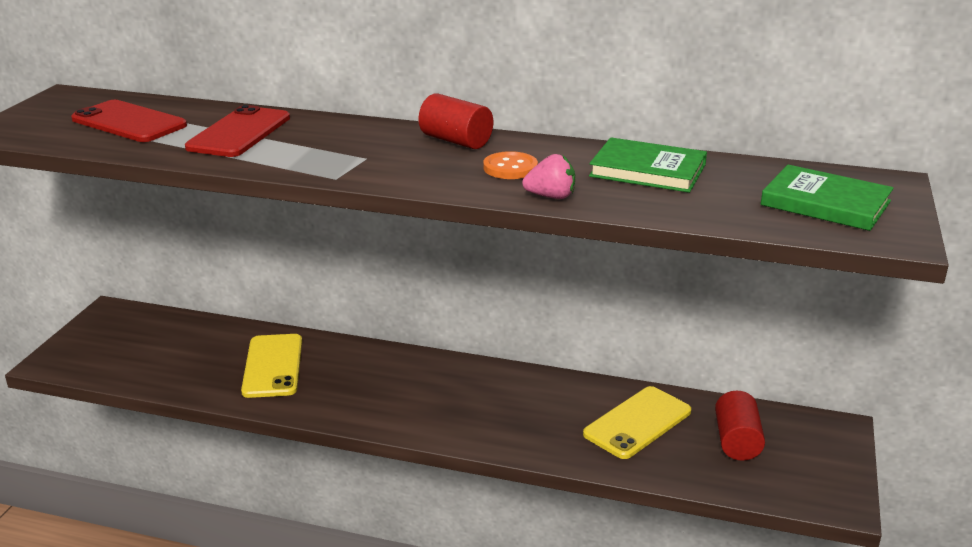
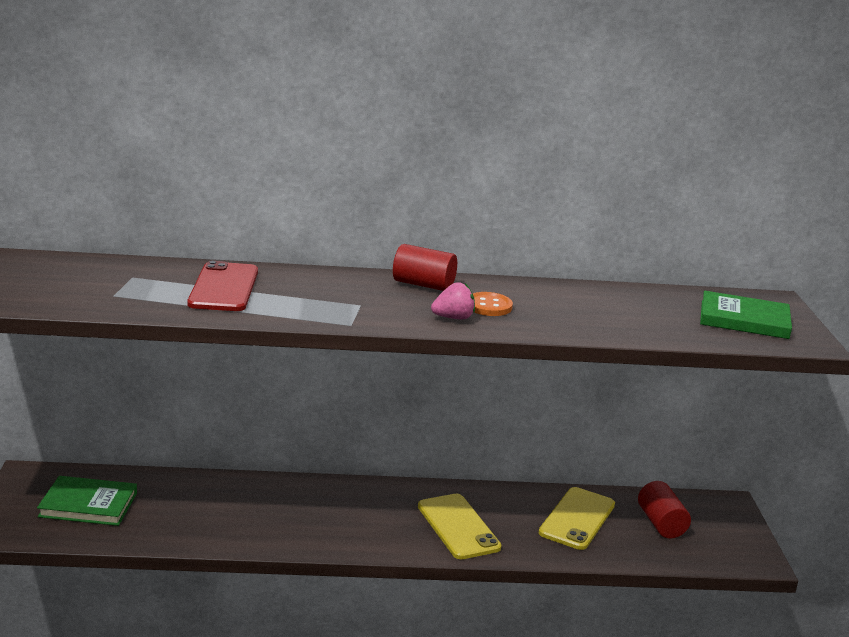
camera: 20 degrees left, 5 degrees down
red phone [71,100,187,142] -> none
yellow phone [241,334,302,398] -> yellow phone moved to [418,494,501,559]
pink strawberry [522,154,575,199] -> pink strawberry moved to [431,282,475,319]
green book [589,138,707,193] -> green book moved to [37,476,137,526]

